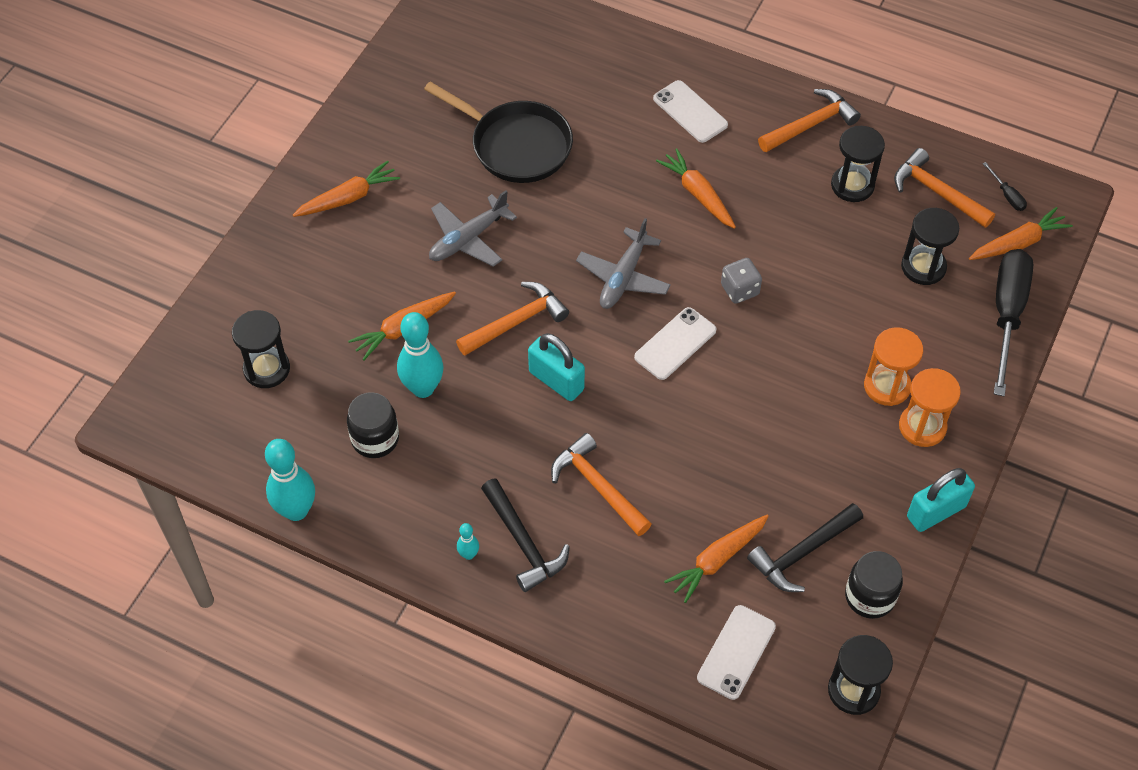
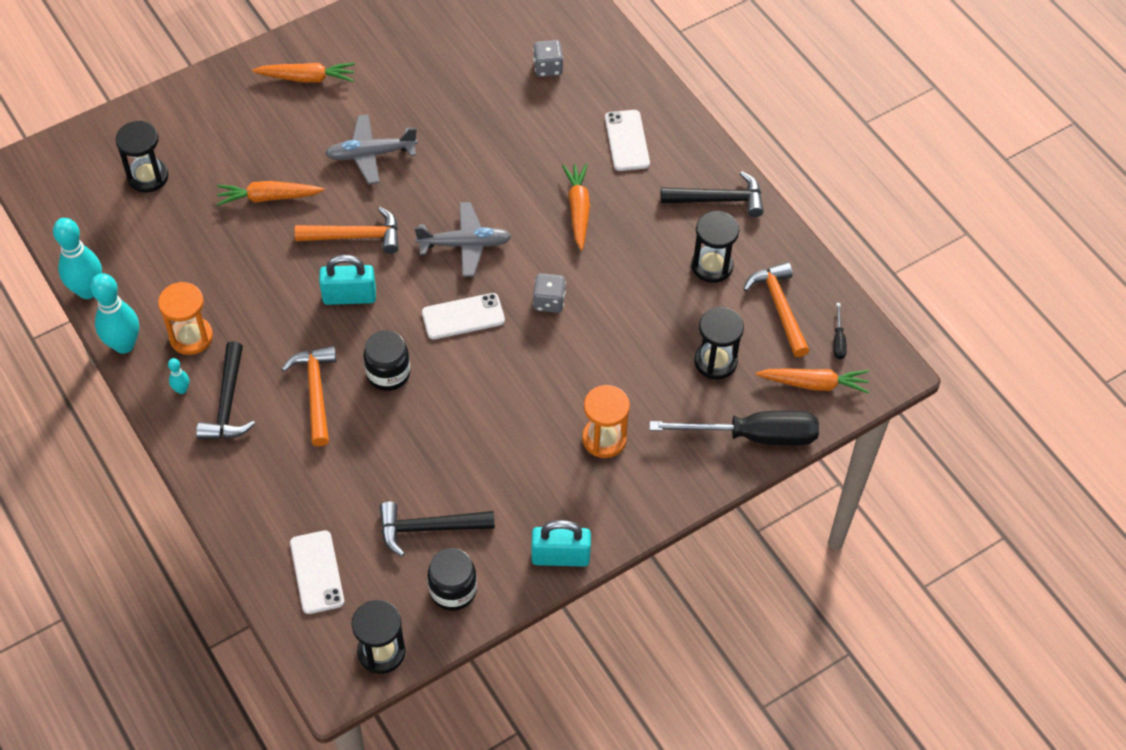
camera: 30 degrees right, 0 degrees up
black jar [347,392,399,458] -> black jar moved to [364,330,410,391]
turquoise bowling pin [397,312,443,398] -> turquoise bowling pin moved to [90,273,139,354]
black pan [424,82,573,183] -> none
turquoise padlock [528,333,585,401] -> turquoise padlock turned 75 degrees counterclockwise [319,255,376,305]
grey plane [576,218,671,309] -> grey plane turned 150 degrees counterclockwise [415,202,512,277]
orange carrot [664,515,769,603] -> none
white phone [697,605,776,700] -> white phone turned 75 degrees counterclockwise [290,530,344,614]
orange hammer [758,89,861,152] -> black hammer [661,171,764,217]
orange hourglass [899,368,961,447] -> orange hourglass moved to [158,282,213,355]
black screwdriver [994,249,1033,396] -> black screwdriver turned 45 degrees clockwise [650,411,819,446]
none -> grey dice [533,40,563,77]

